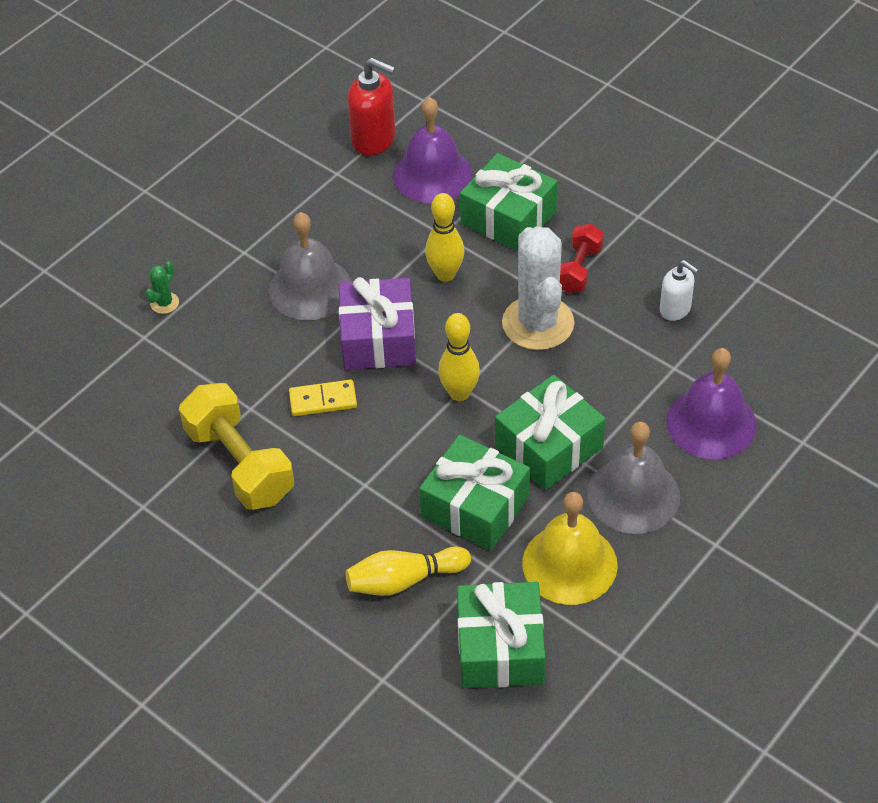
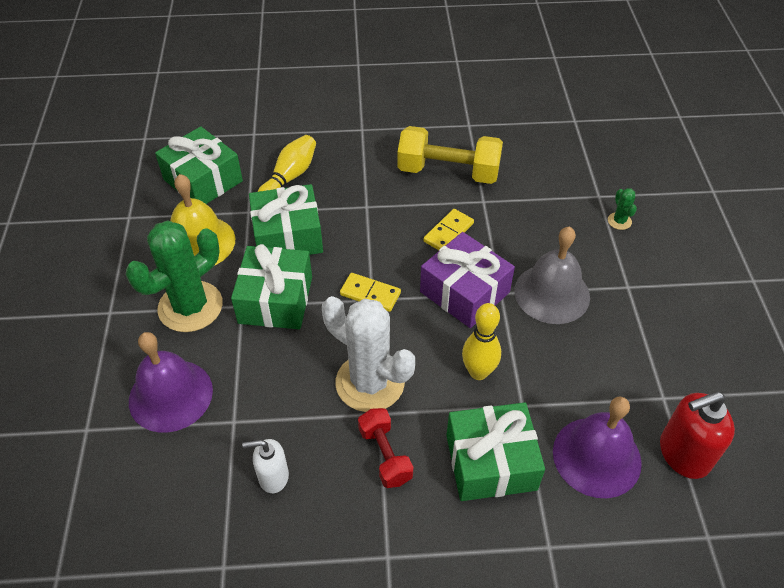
camera: 135 degrees right, 0 degrees up
yellow bowling pin [438,313,480,401] -> yellow domino [340,273,401,312]
grey bell [587,422,680,534] -> green cactus [126,220,223,332]

